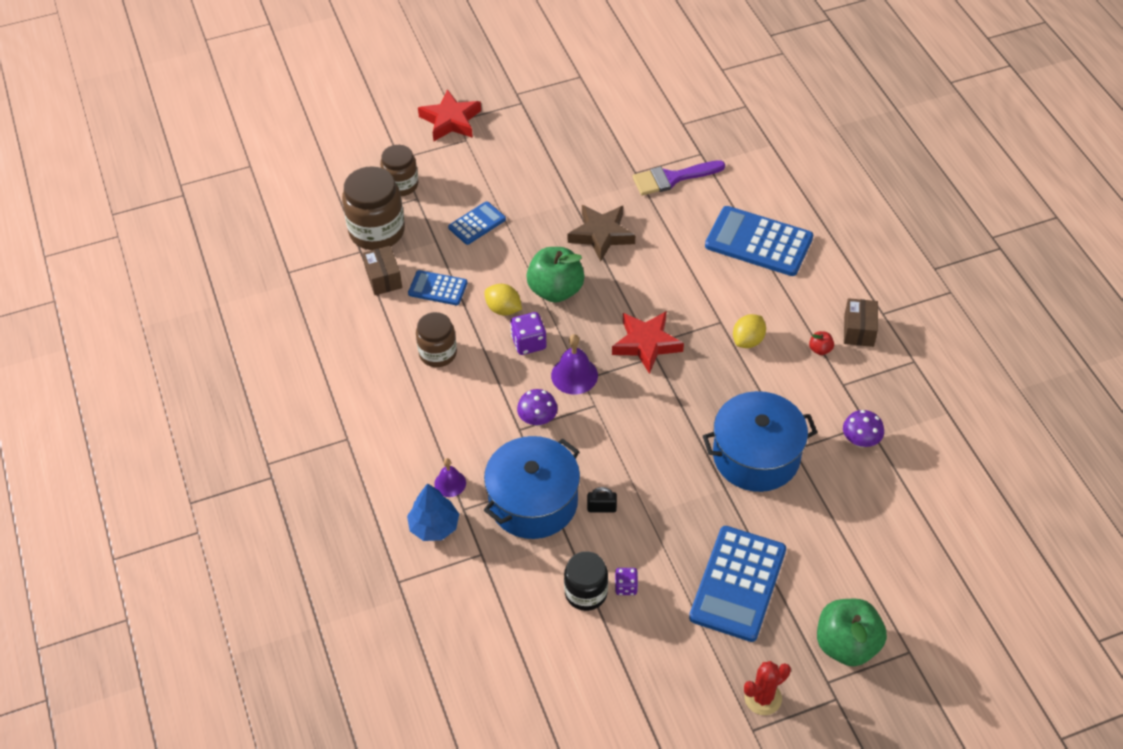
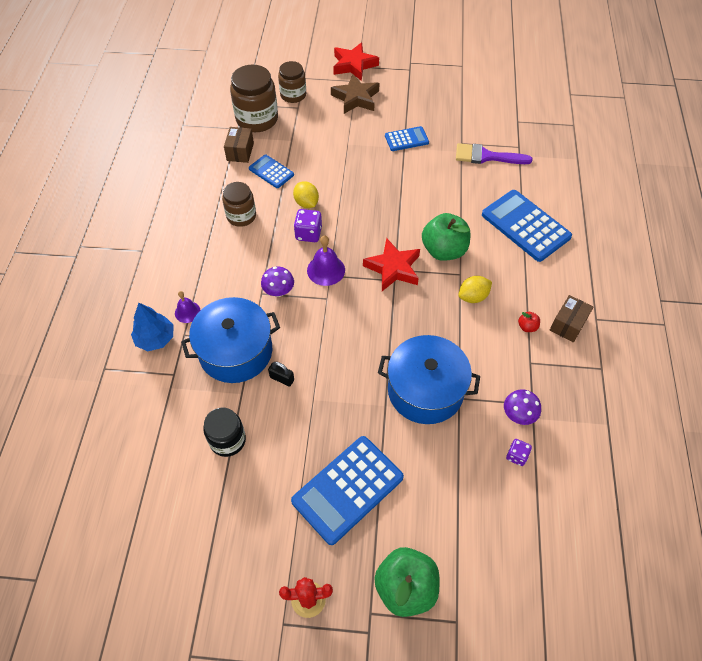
camera: 25 degrees right, 5 degrees up
blue calculator [448,201,506,245] -> blue calculator moved to [385,126,429,151]
green apple [526,247,585,303] -> green apple moved to [422,213,470,261]
brown star [568,205,635,262] -> brown star moved to [331,74,380,114]
purple dice [615,568,638,595] -> purple dice moved to [506,439,532,466]

